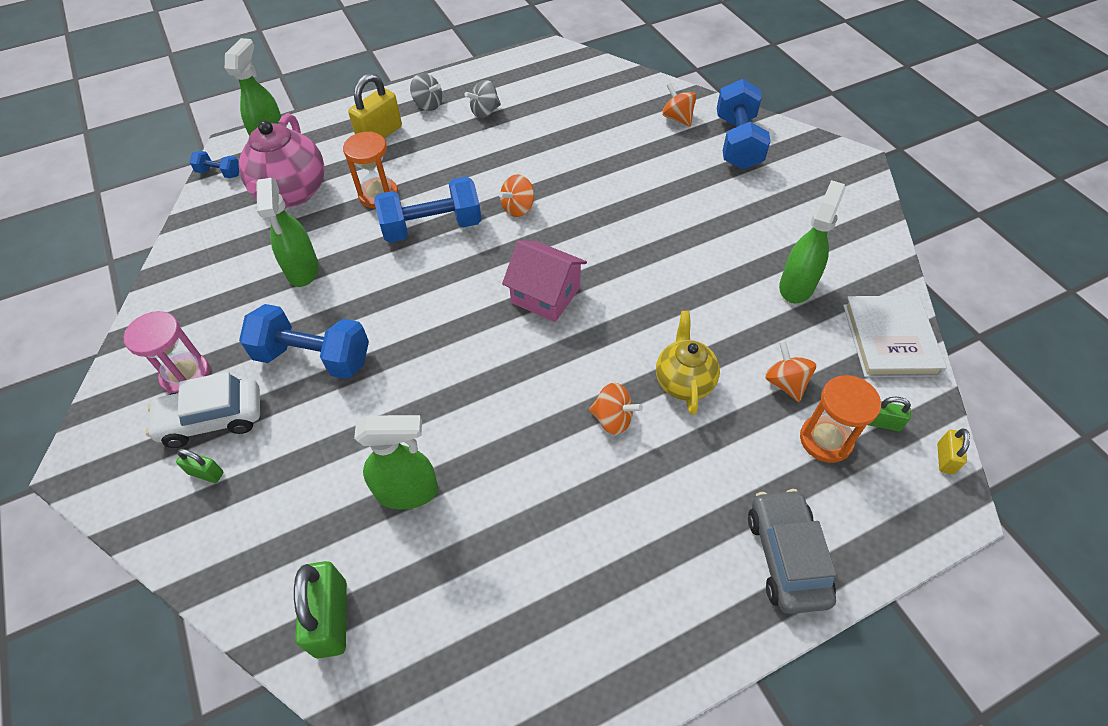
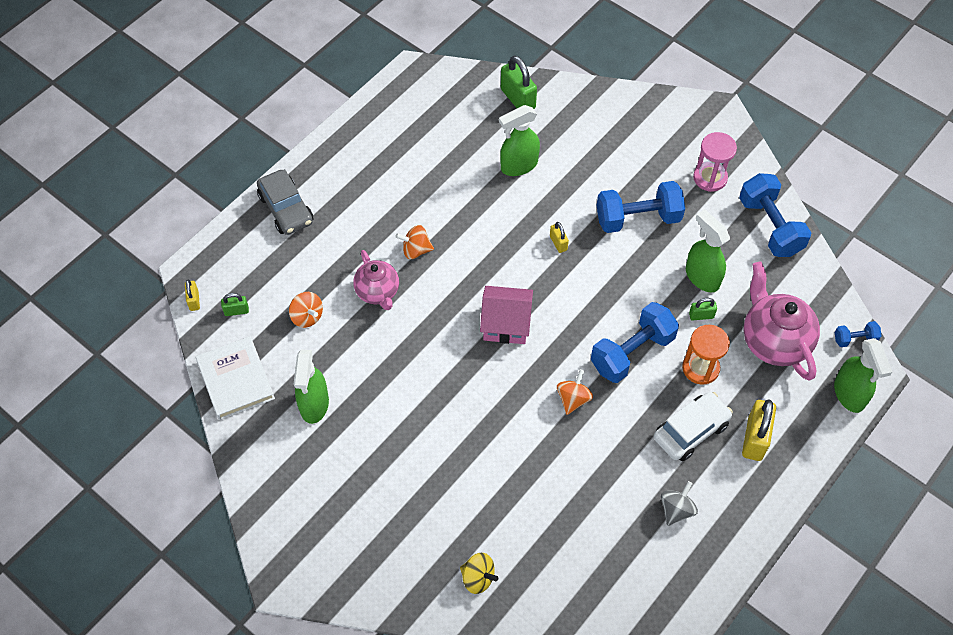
camera: 155 degrees right, 5 degrees up
white car [145,372,260,448] -> white car moved to [654,392,733,461]
green padlock [176,449,223,483] -> green padlock moved to [689,298,717,320]
grey spinning top [410,73,442,111] -> none
yellow teapot [656,311,720,415] -> pink teapot [353,250,399,310]
orange spinning top [662,83,696,127] -> yellow spinning top [460,553,498,594]
blue dumbbell [717,79,771,169] -> blue dumbbell moved to [739,173,811,257]
orange hourglass [800,375,881,463] -> none
none -> yellow padlock [550,222,569,253]

